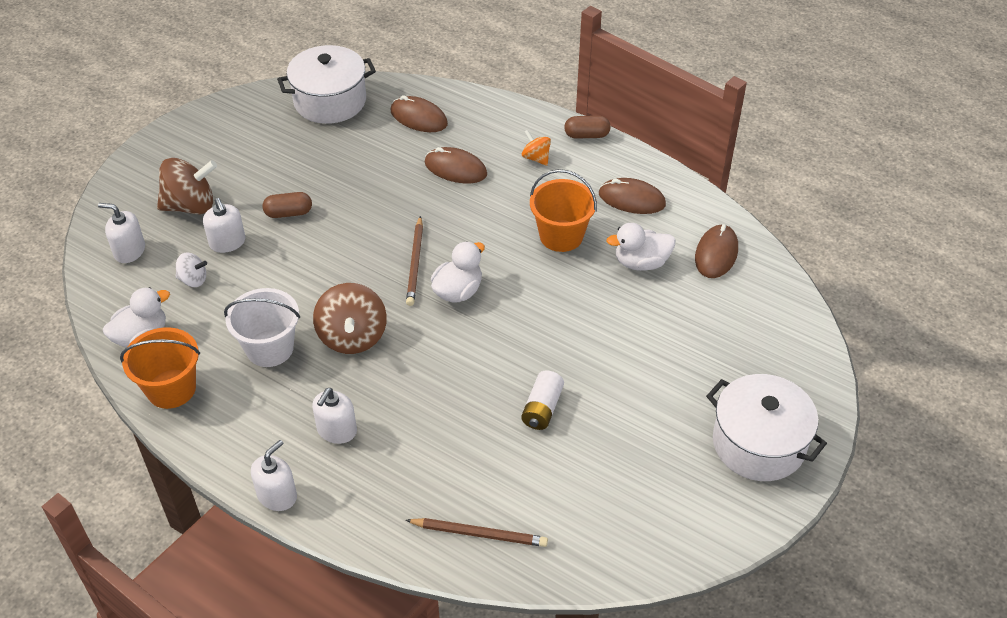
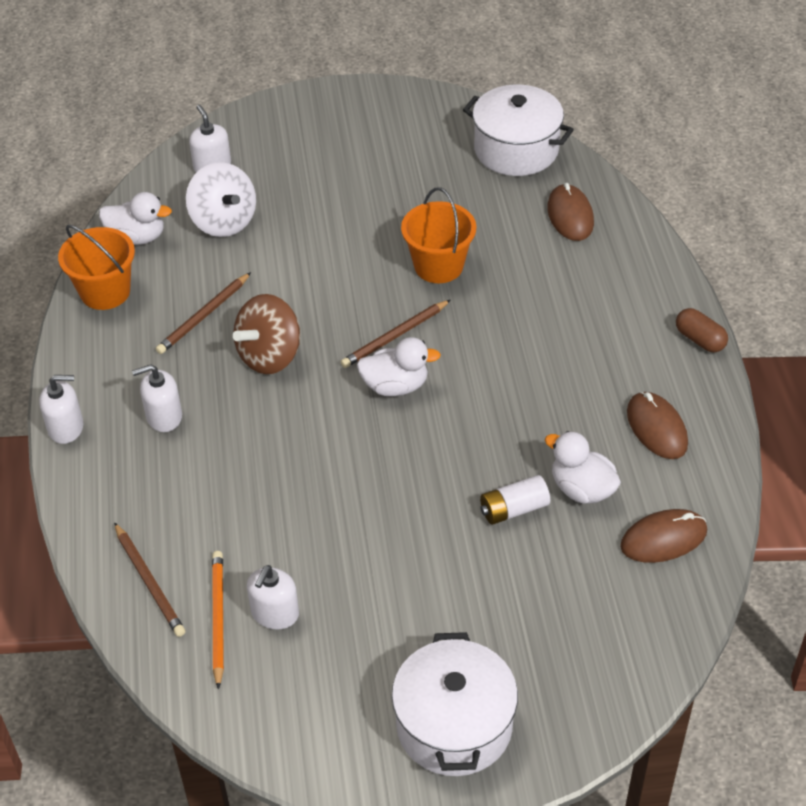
camera: 50 degrees right, 0 degrees up
brown spinning top [157,158,217,215] -> none
white spinning top [176,252,207,287] -> white spinning top [186,162,256,237], size x1.89
white soap dispenser [203,198,246,253] -> white soap dispenser moved to [247,565,299,629]
white bucket [224,288,300,367] -> brown pencil [156,272,251,354]
brown capsule [263,192,312,218] -> none
brown mouse [425,147,487,183] -> none
white battery [521,370,564,430] -> white battery moved to [480,475,550,525]
orange spinning top [522,130,551,166] -> none
orange bucket [530,169,597,252] -> orange bucket moved to [401,187,476,283]
none -> orange pencil [212,551,224,690]

